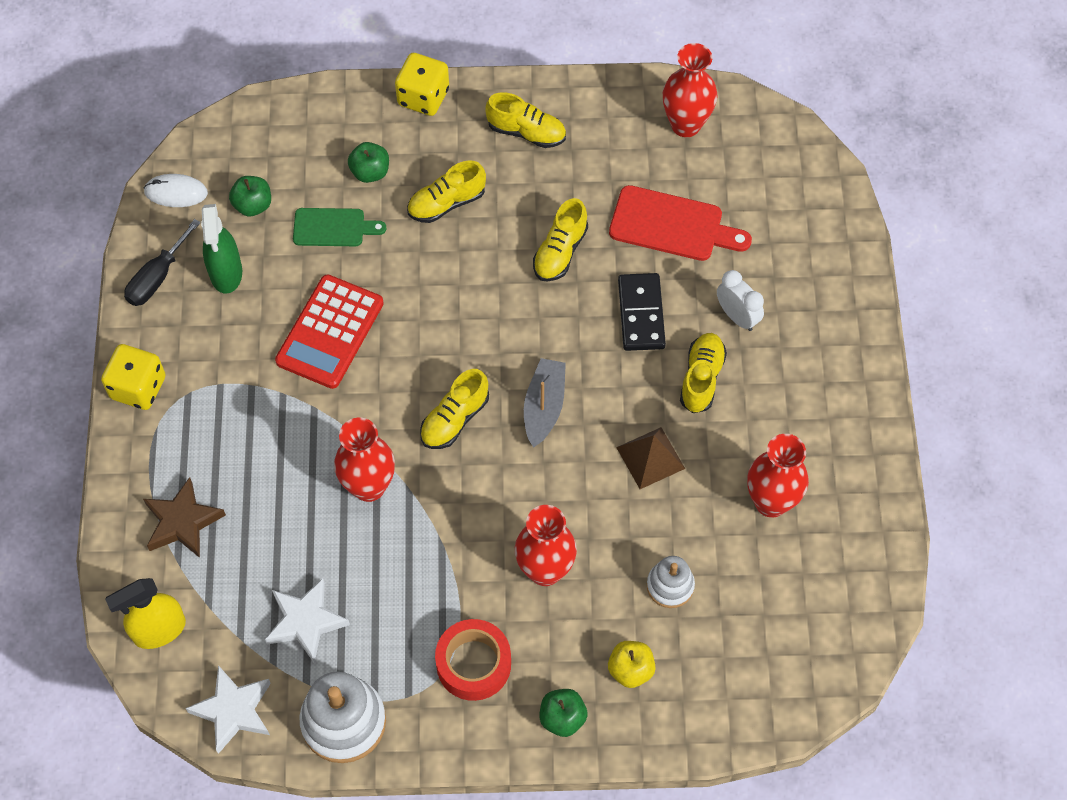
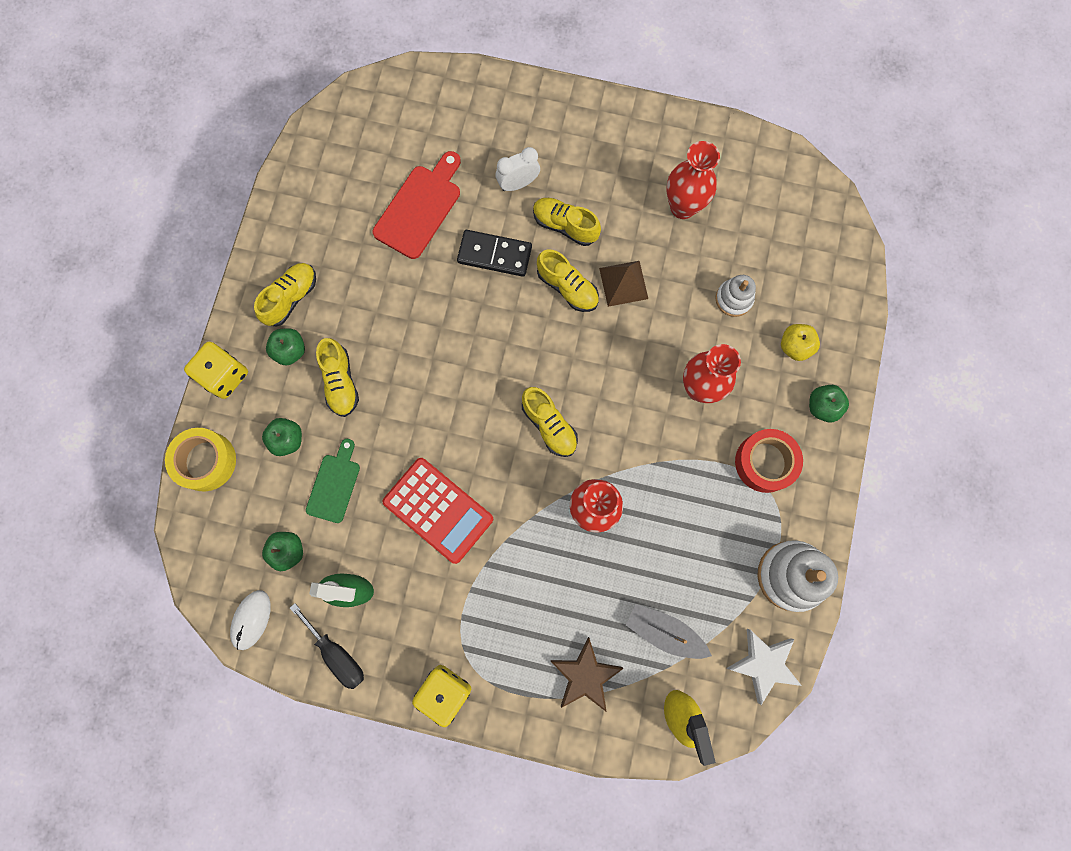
camera: 75 degrees left, 15 degrees up
white star [265,578,350,663] -> none
grey boat [524,358,566,448] -> grey boat moved to [626,604,712,659]
yellow shoe [533,198,588,282] -> yellow shoe moved to [537,249,599,312]
red vase [663,43,717,137] -> none
none -> yellow tape [165,428,236,491]
none -> green apple [266,328,305,366]

